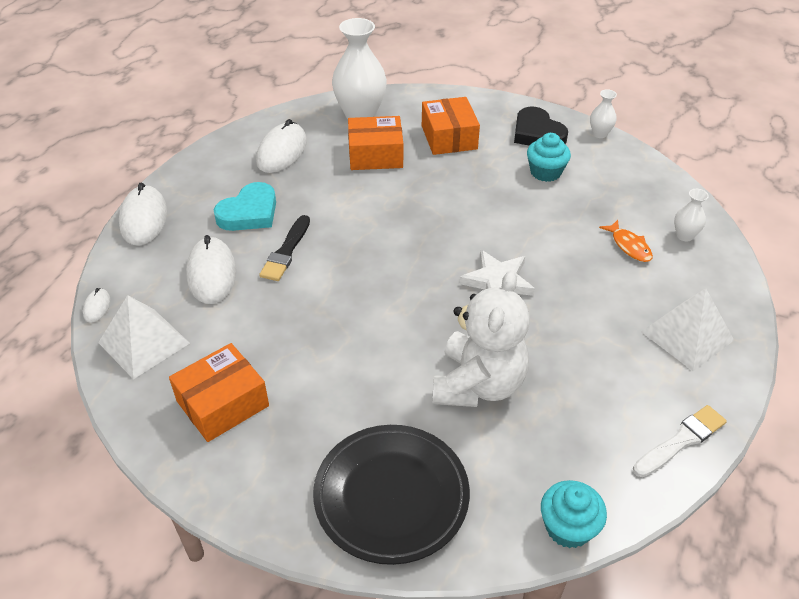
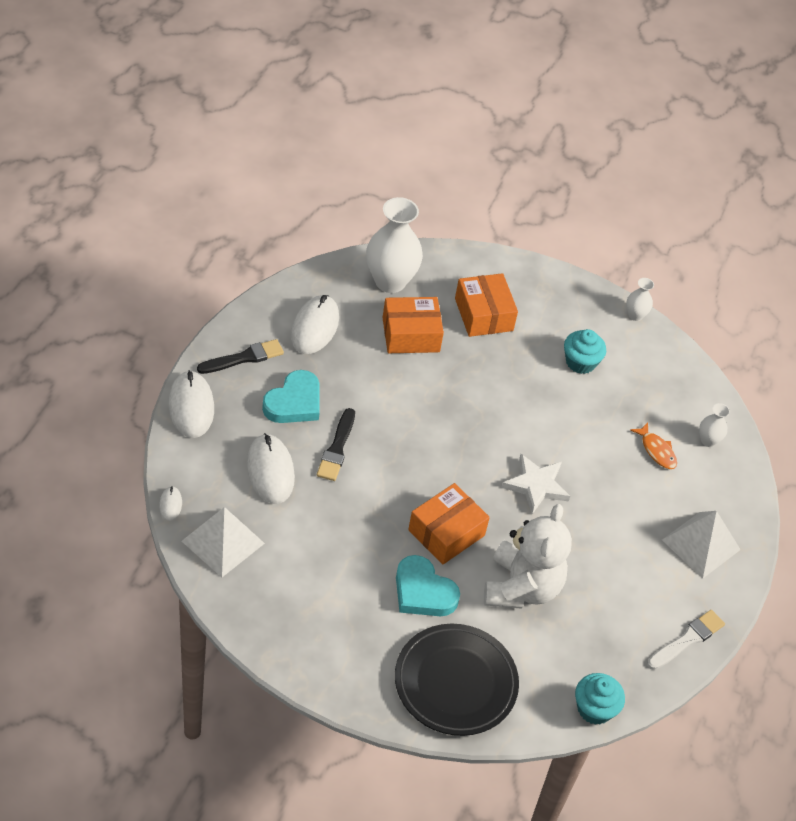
camera: 10 degrees left, 5 degrees up
orange box [169,343,269,442] -> orange box moved to [408,483,490,565]
black heart [514,107,568,146] -> none
none -> black brush [197,339,284,374]
none -> turquoise heart [396,555,460,616]

